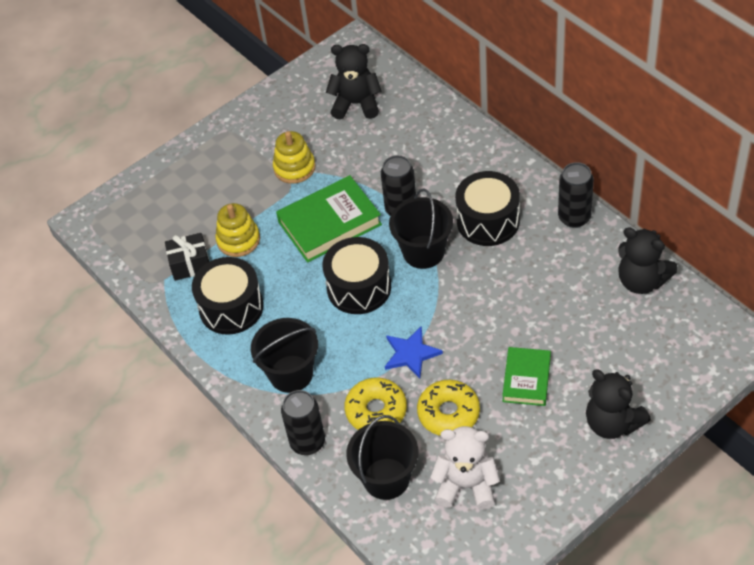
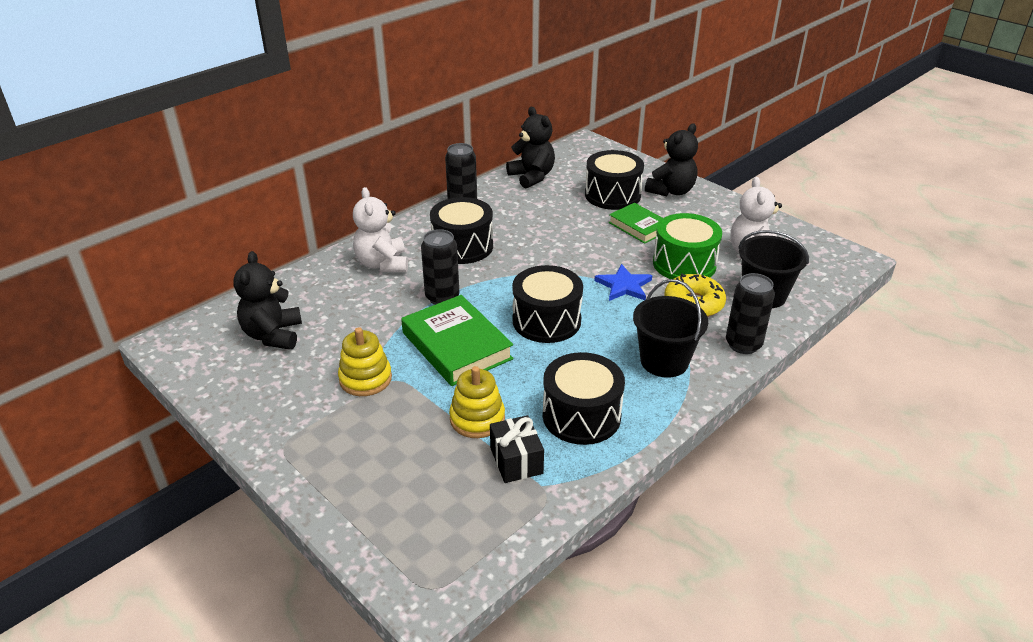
camera: 100 degrees left, 15 degrees down
black bucket [389,189,453,269] -> none
yellow donut [417,380,480,436] -> green drum [653,213,722,279]
green book [502,347,551,406] -> green book turned 45 degrees clockwise [609,203,663,244]
black teddy bear [618,227,678,294] -> black teddy bear turned 60 degrees counterclockwise [506,107,555,188]
none -> white teddy bear [353,187,408,272]
none -> black drum [585,150,644,210]

